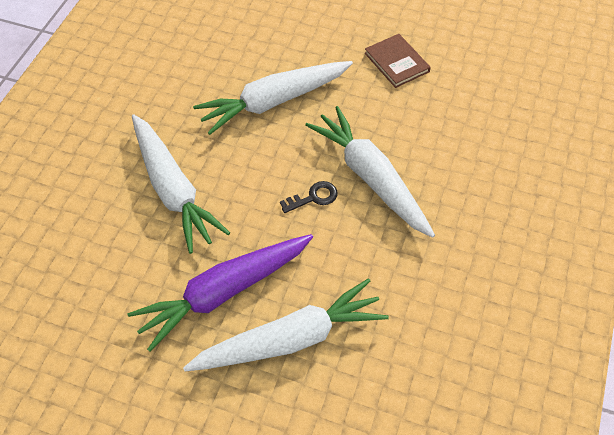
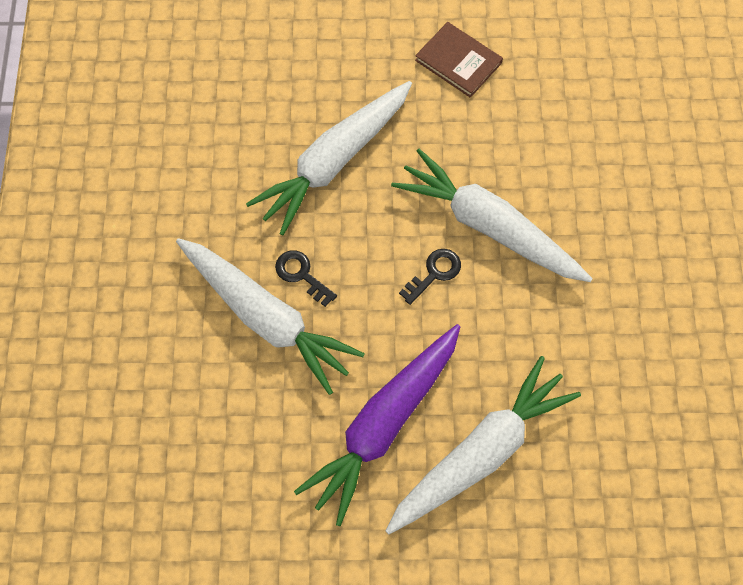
camera: 20 degrees left, 10 degrees up
none -> black key [275,250,337,307]

